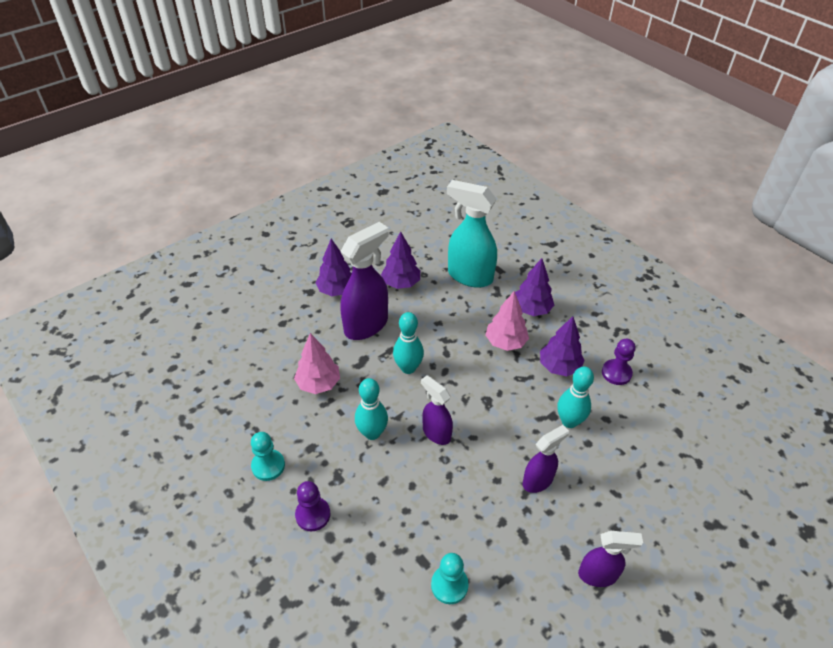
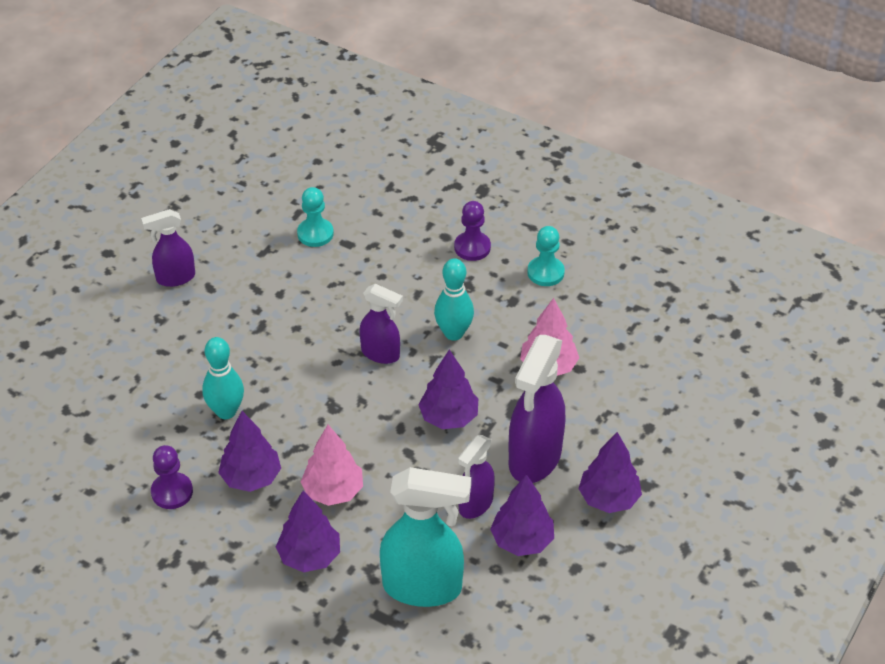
camera: 160 degrees right, 0 degrees up
turquoise bowling pin [393,312,424,374] -> purple tree [418,349,478,429]
purple spray bottle [523,425,569,493] -> purple spray bottle moved to [458,435,495,519]

